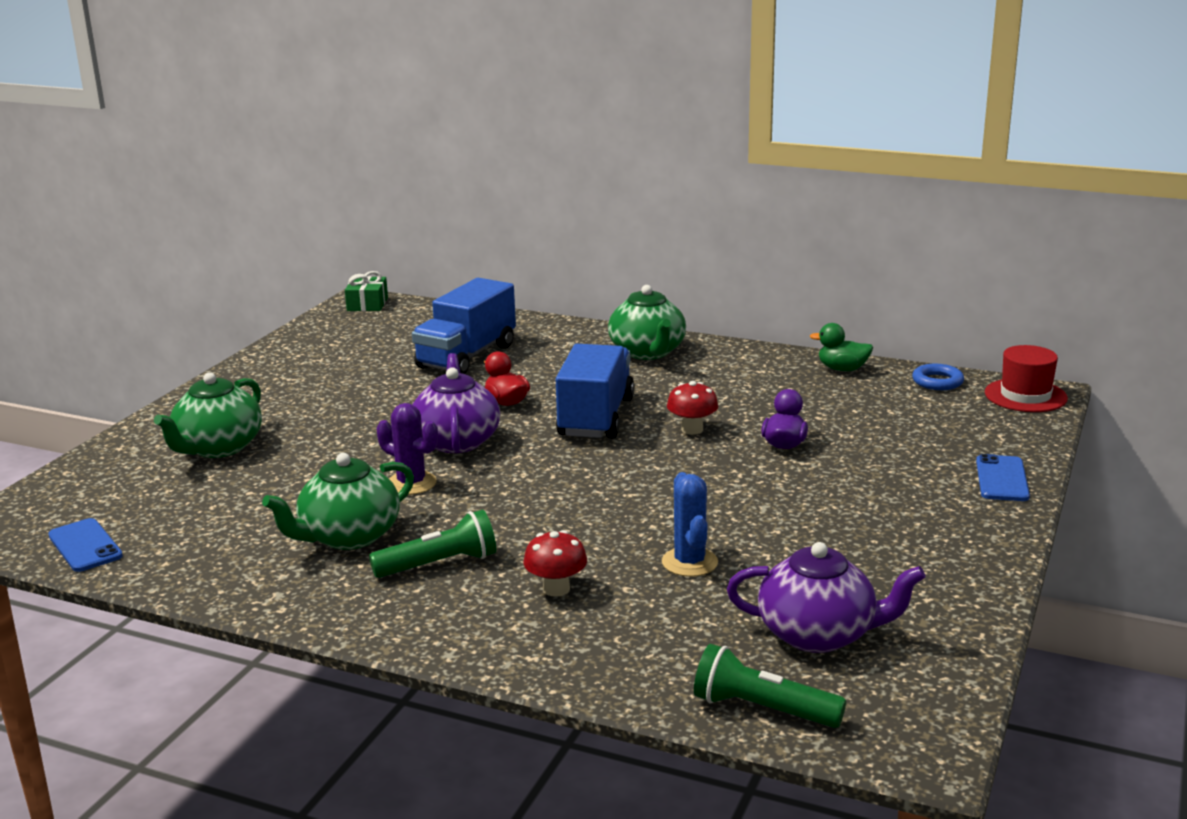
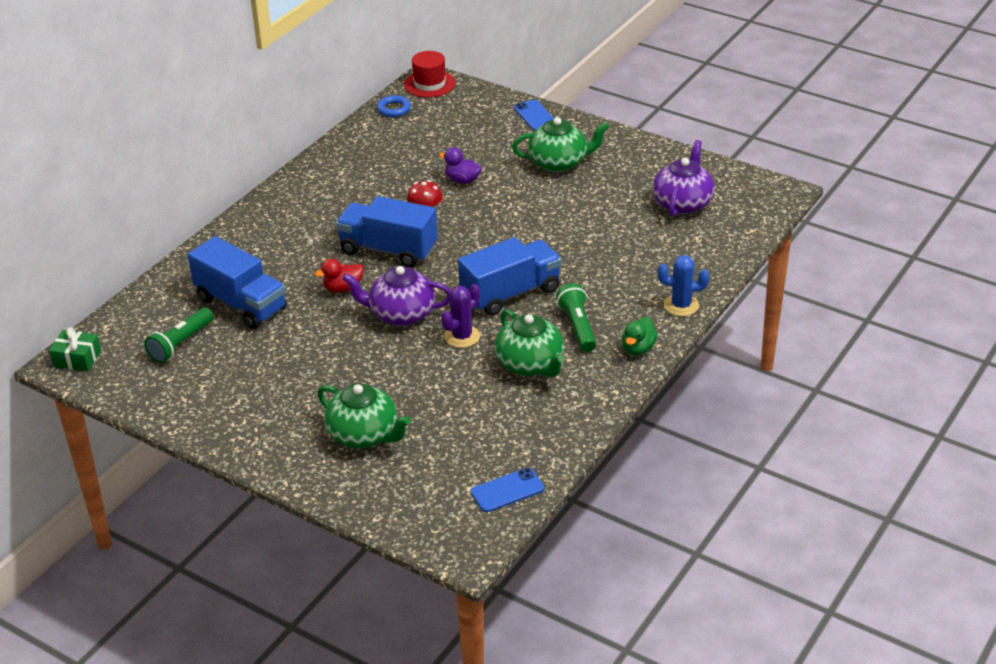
camera: 80 degrees left, 15 degrees up
red mushroom [524,530,587,597] -> none
green teapot [608,285,686,360] -> green teapot moved to [512,117,609,172]
blue cactus [662,472,718,577] -> blue cactus moved to [658,255,709,316]
green flashlight [694,644,846,728] -> green flashlight moved to [144,307,213,363]
green duck [810,323,873,371] -> green duck moved to [622,317,658,355]
blue phone [976,454,1030,501] -> blue phone turned 45 degrees clockwise [514,100,554,131]
none -> blue truck [458,237,562,316]

